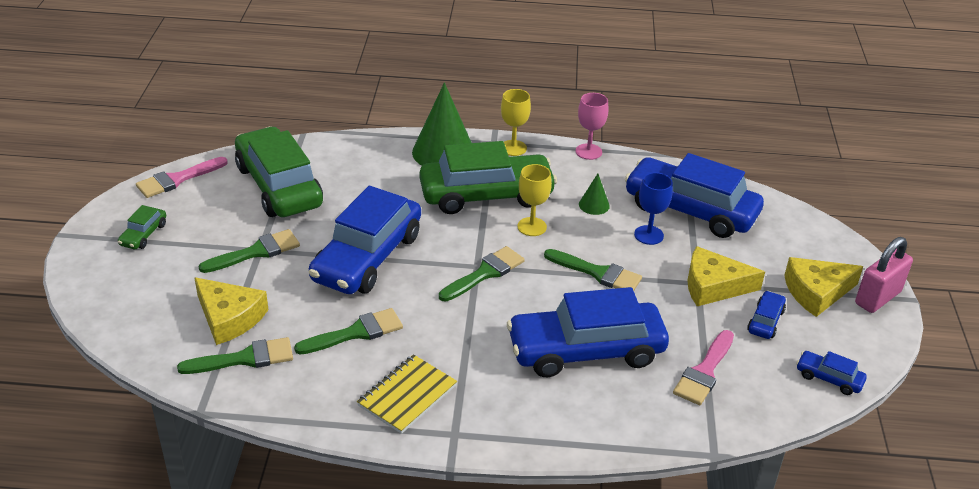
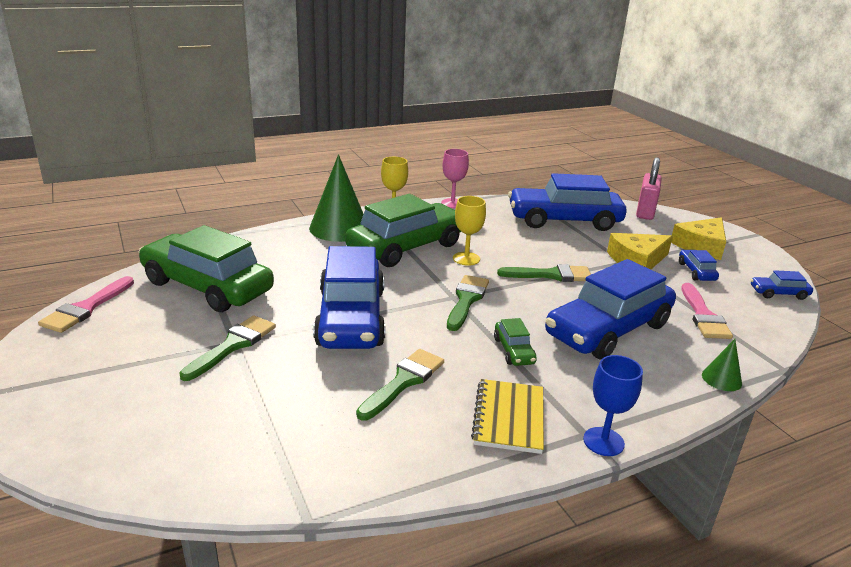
camera: 30 degrees left, 10 degrees down
green car [118,205,166,249] -> green car moved to [494,318,537,366]
green brush [177,337,293,374] -> none
yellow cheese [194,277,268,345] -> none
green cone [579,174,610,215] -> green cone moved to [702,339,742,391]
blue goblet [634,173,673,245] -> blue goblet moved to [583,355,643,456]
pink padlock [855,237,913,313] -> pink padlock moved to [636,157,662,220]

